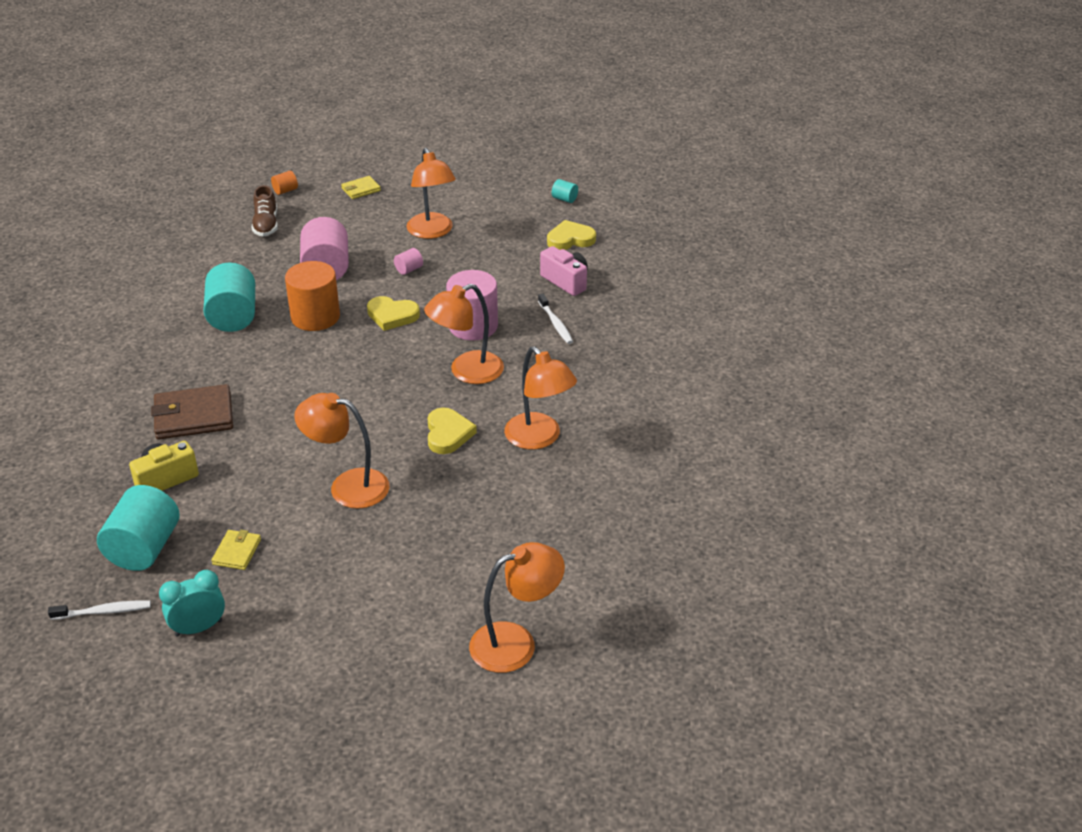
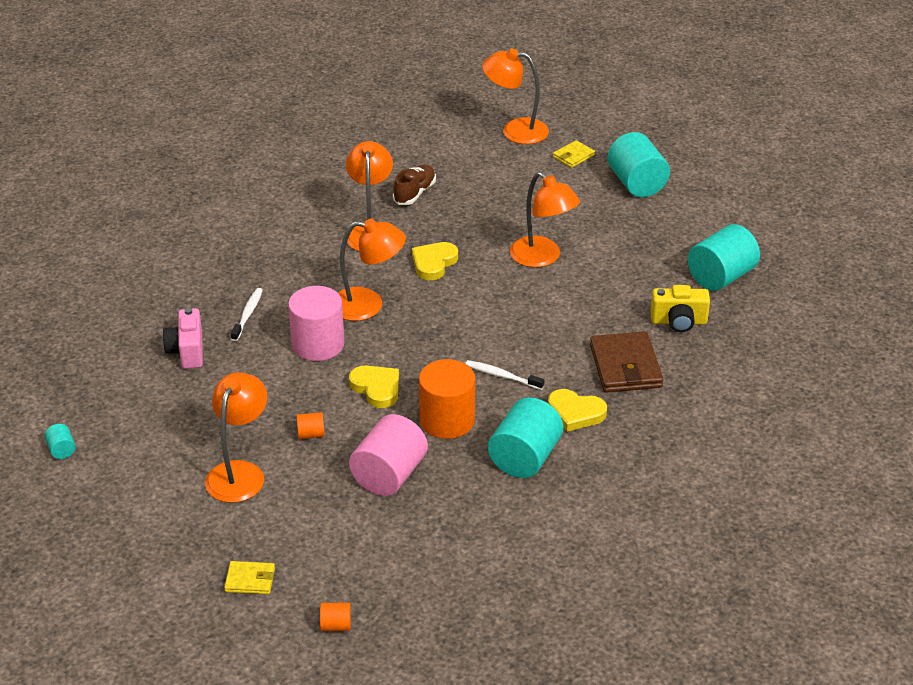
camera: 145 degrees left, 0 degrees up
white toothbrush [48,601,151,620] -> white toothbrush moved to [465,360,544,390]
brown wallet [151,384,233,440] -> brown wallet turned 60 degrees clockwise [590,331,663,393]
turquoise clock [159,570,225,637] -> none
yellow wallet [211,530,261,570] -> yellow wallet moved to [553,140,595,168]
brown shoe [252,185,278,237] -> brown shoe moved to [393,165,436,205]
pink cylinder [394,248,423,275] -> orange cylinder [296,412,325,439]
yellow heart [547,220,596,250] -> yellow heart moved to [548,389,607,432]
none -> turquoise cylinder [607,132,670,197]

